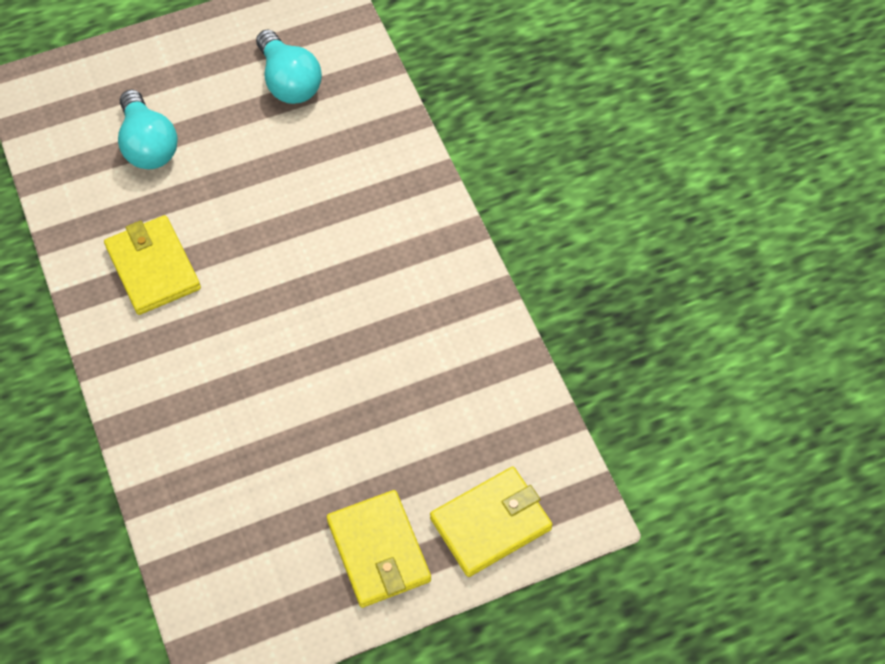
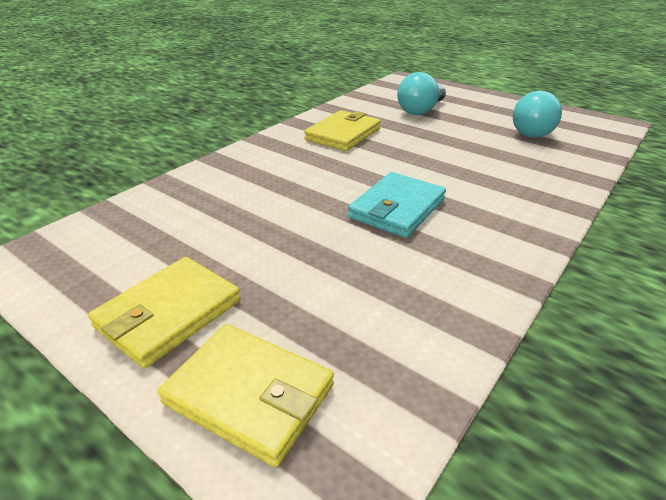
camera: 60 degrees right, 25 degrees down
none -> turquoise wallet [348,172,446,238]

